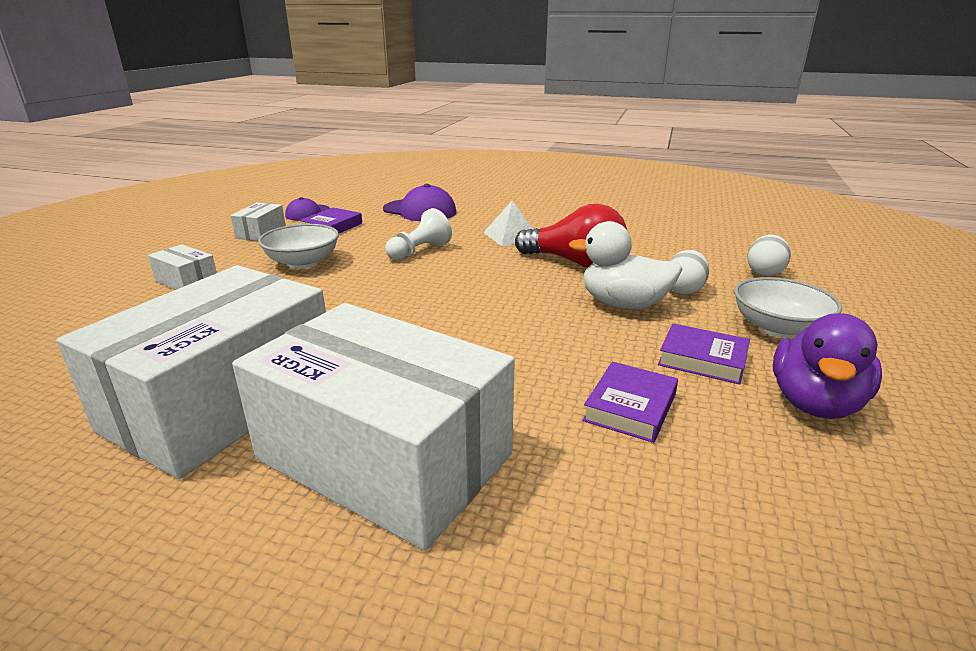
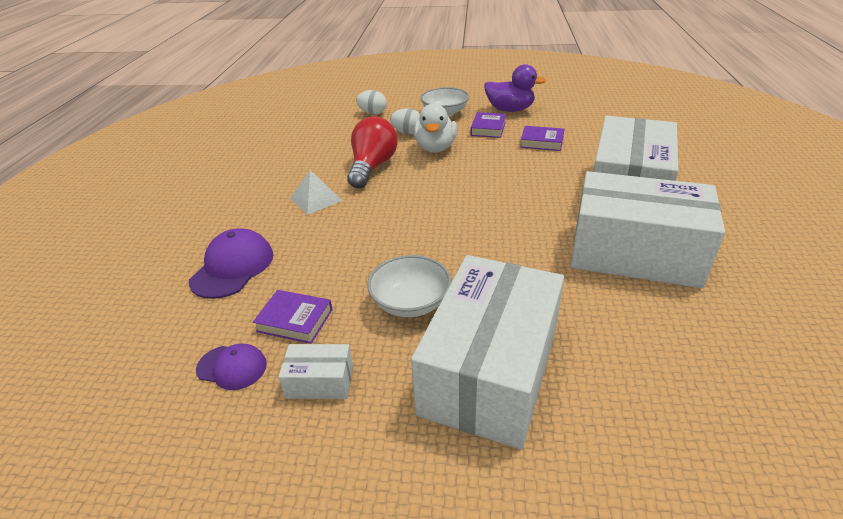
camera: 100 degrees left, 10 degrees up
white box [148,244,217,290] -> white box [411,255,564,449], size x2.45
white pawn [385,208,452,260] -> none

